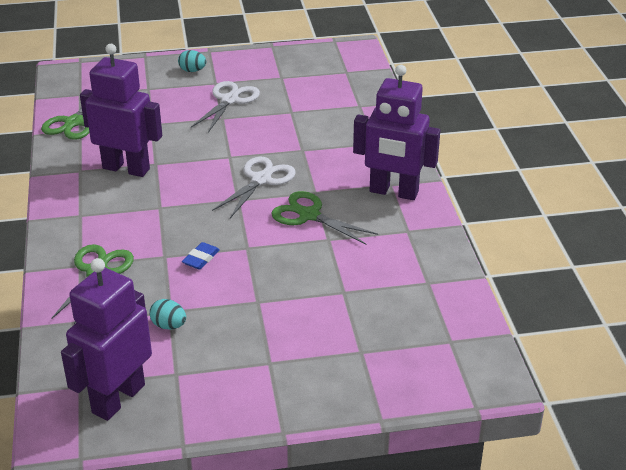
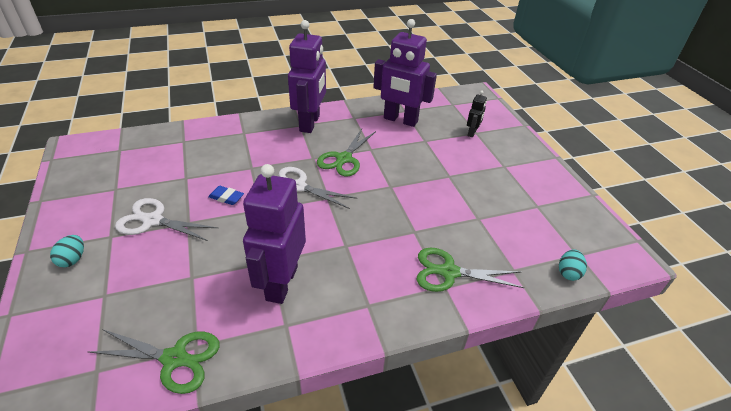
camera: 100 degrees left, 5 degrees up
purple robot [61,258,152,421] -> purple robot moved to [373,19,437,127]
turquoise egg [149,299,186,330] -> turquoise egg moved to [559,249,587,281]
blue eraser [182,242,220,269] -> blue eraser moved to [208,186,244,205]
none -> black robot [467,90,487,137]

